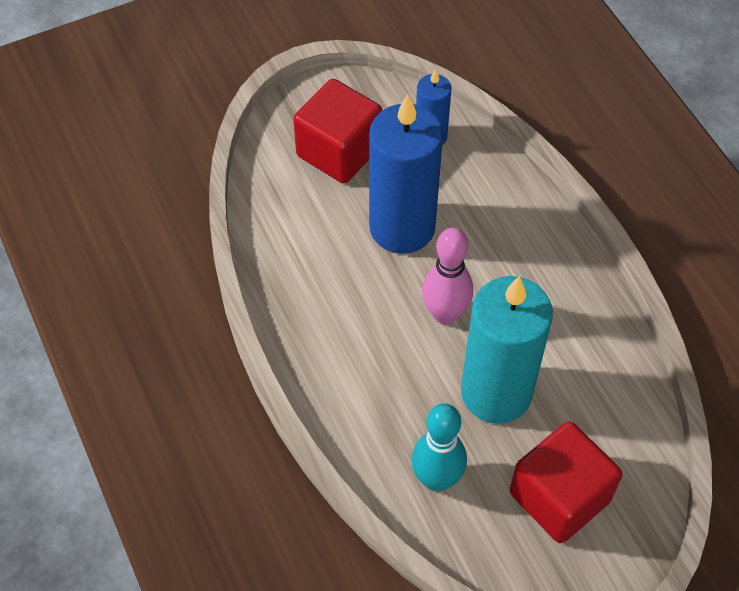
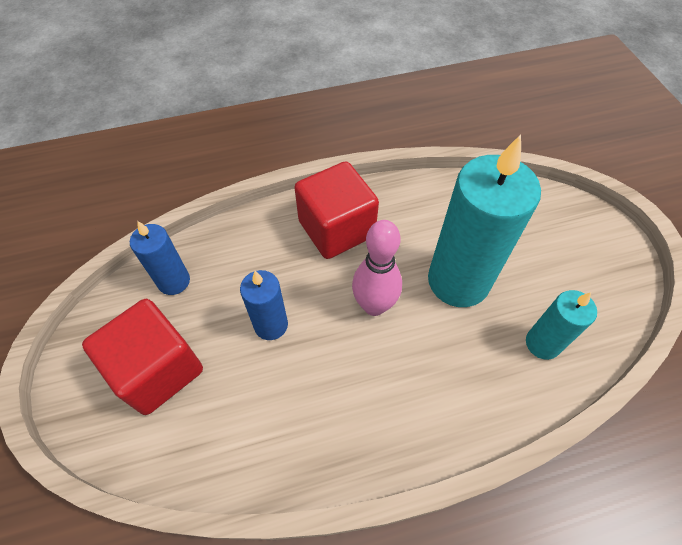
camera: 80 degrees left, 0 degrees up
blue candle [369,94,443,254] -> blue candle [240,270,288,340], size x0.52
turquoise bowling pin [411,403,467,491] -> turquoise candle [526,290,597,360]
red cube [510,421,622,543] -> red cube moved to [294,161,379,259]

